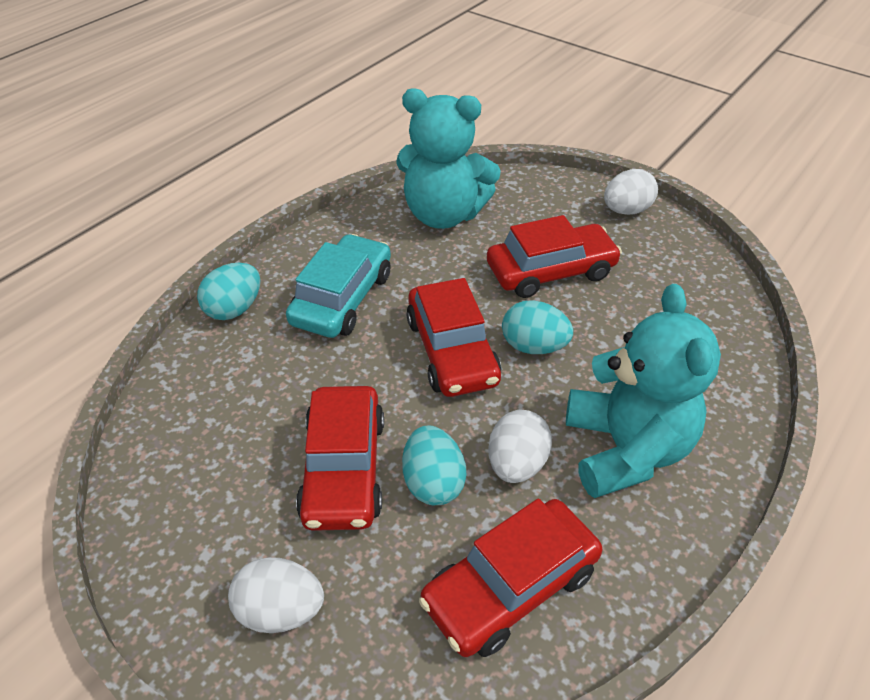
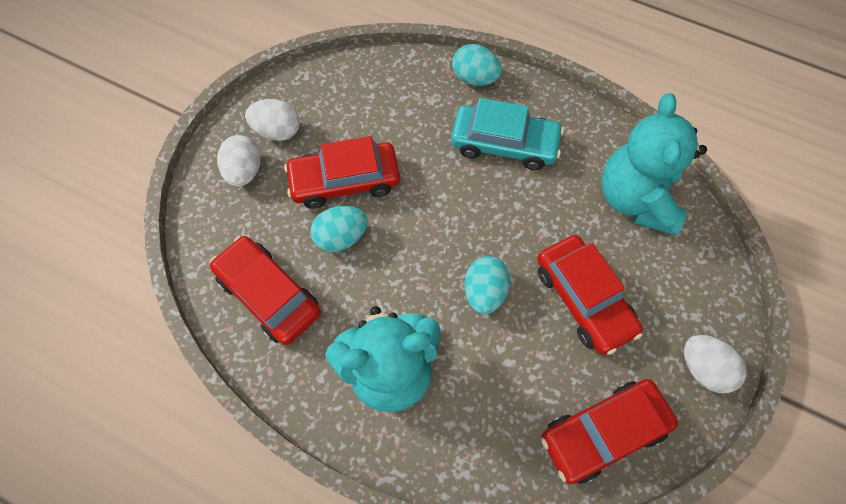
camera: 80 degrees right, 20 degrees up
red car [406,278,501,397] -> red car moved to [541,379,678,484]
white egg [488,410,552,483] -> white egg moved to [245,99,300,141]

